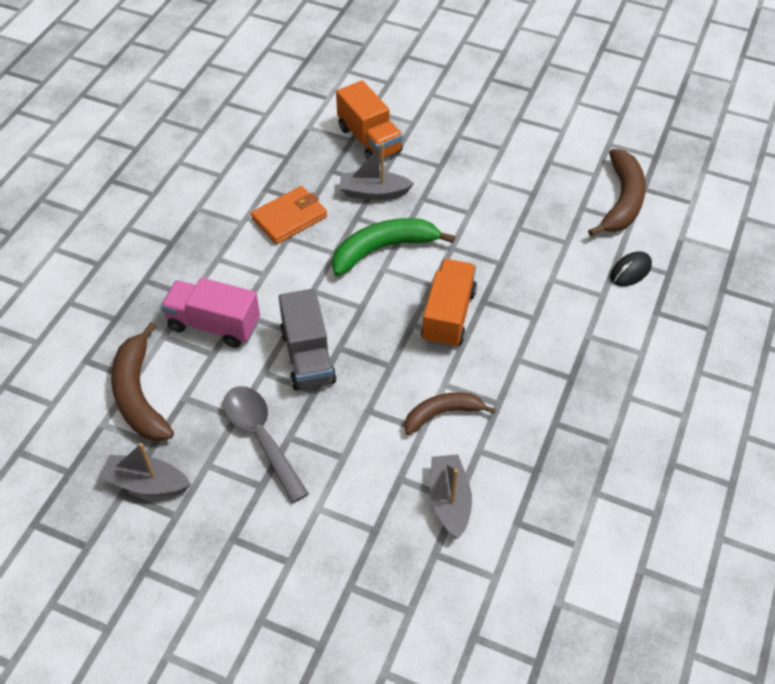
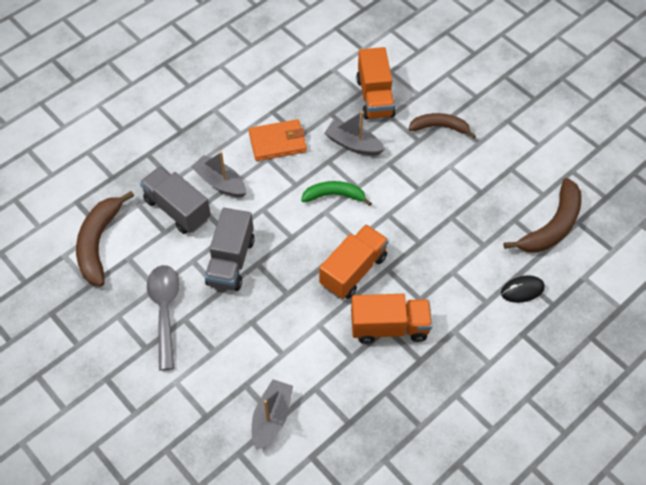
camera: 25 degrees right, 5 degrees up
grey boat [99,443,191,496] -> grey boat moved to [191,151,246,197]
pink truck [161,278,260,348] -> grey truck [140,166,211,234]
green banana [332,218,455,276] -> green banana [301,181,372,206], size x0.65
brown banana [405,392,496,435] -> brown banana moved to [409,113,476,139]
none -> orange truck [351,294,432,344]

